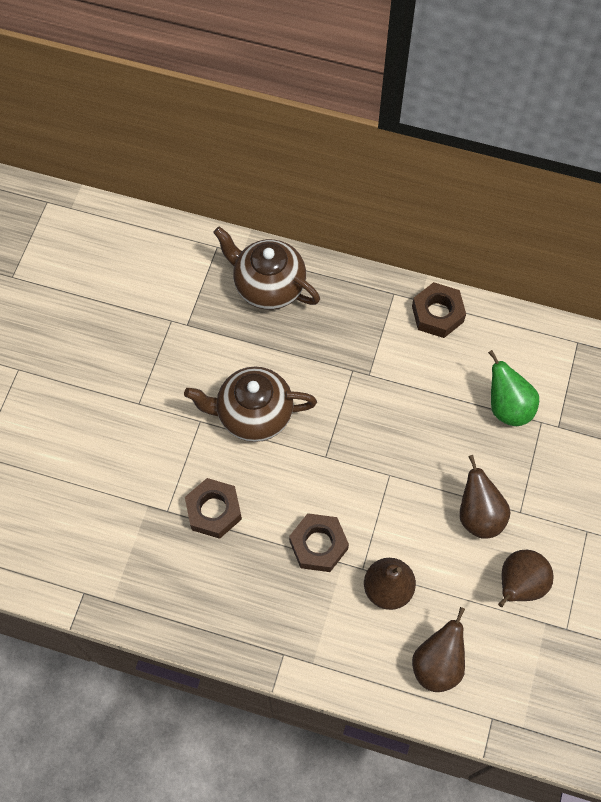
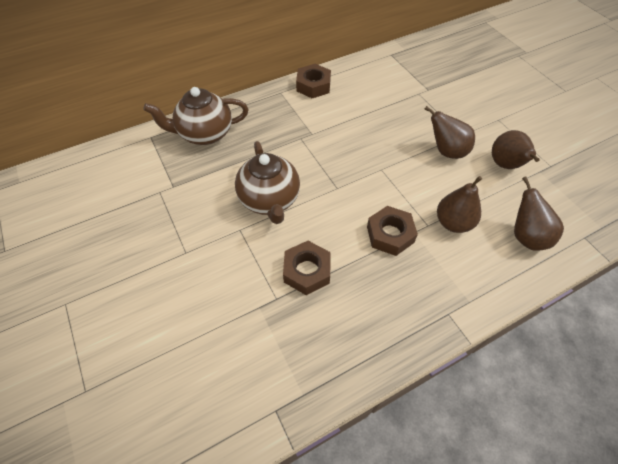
camera: 45 degrees left, 10 degrees down
brown teapot [184,367,317,442] -> brown teapot turned 60 degrees counterclockwise [235,141,300,224]
green pear [488,350,539,426] -> none

